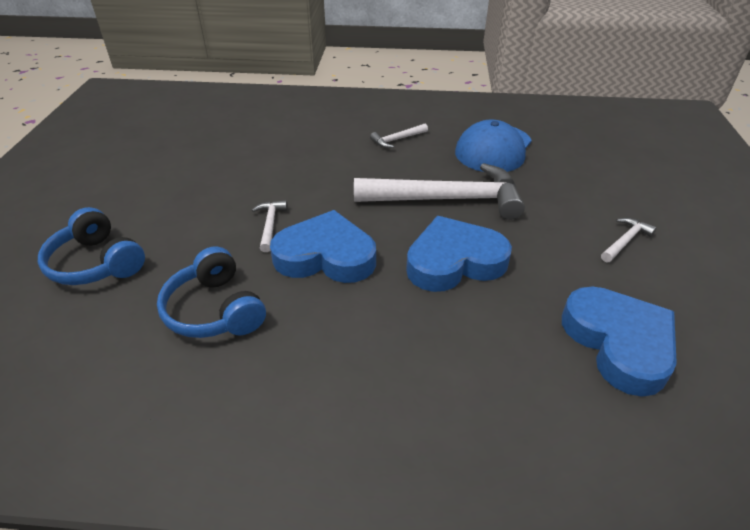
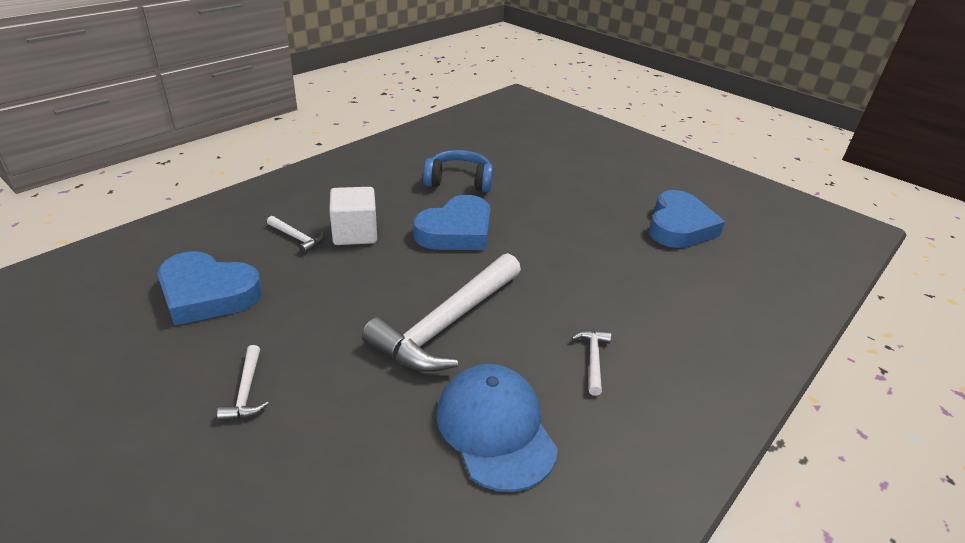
camera: 125 degrees right, 5 degrees down
blue headphones [38,207,145,285] -> none
white hammer [252,200,288,252] -> white hammer moved to [267,216,324,254]
blue heart [406,216,512,292] -> blue heart moved to [649,190,725,248]
none -> white cube [329,187,377,245]

